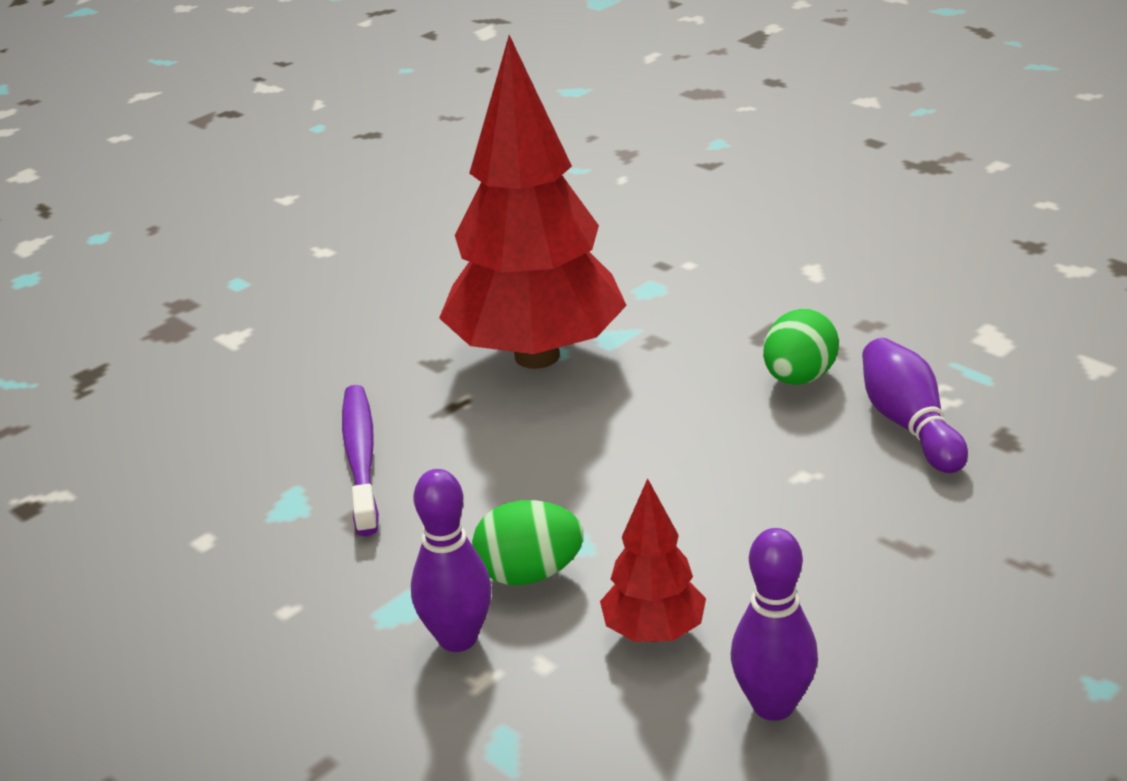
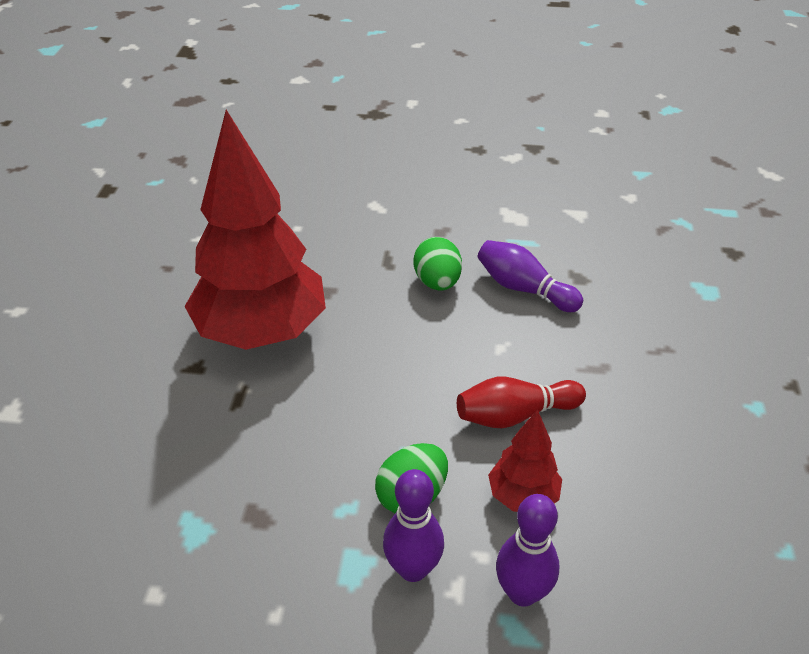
camera: 40 degrees left, 10 degrees up
purple toothbrush [342,385,379,536] -> none
purple bowling pin [731,528,818,721] -> purple bowling pin moved to [496,494,559,607]
none -> red bowling pin [457,377,586,428]

